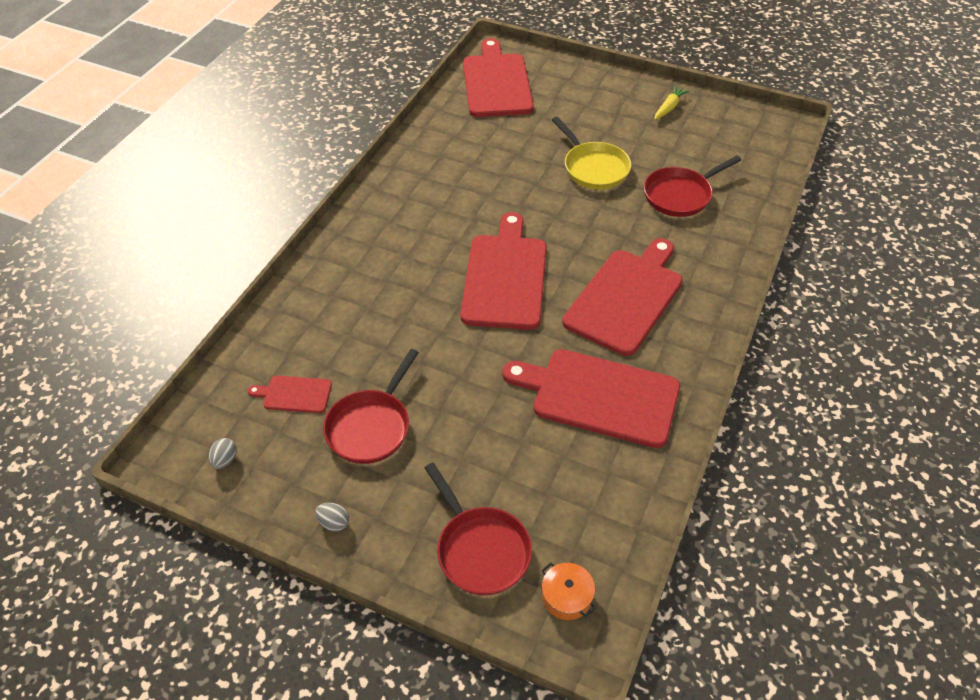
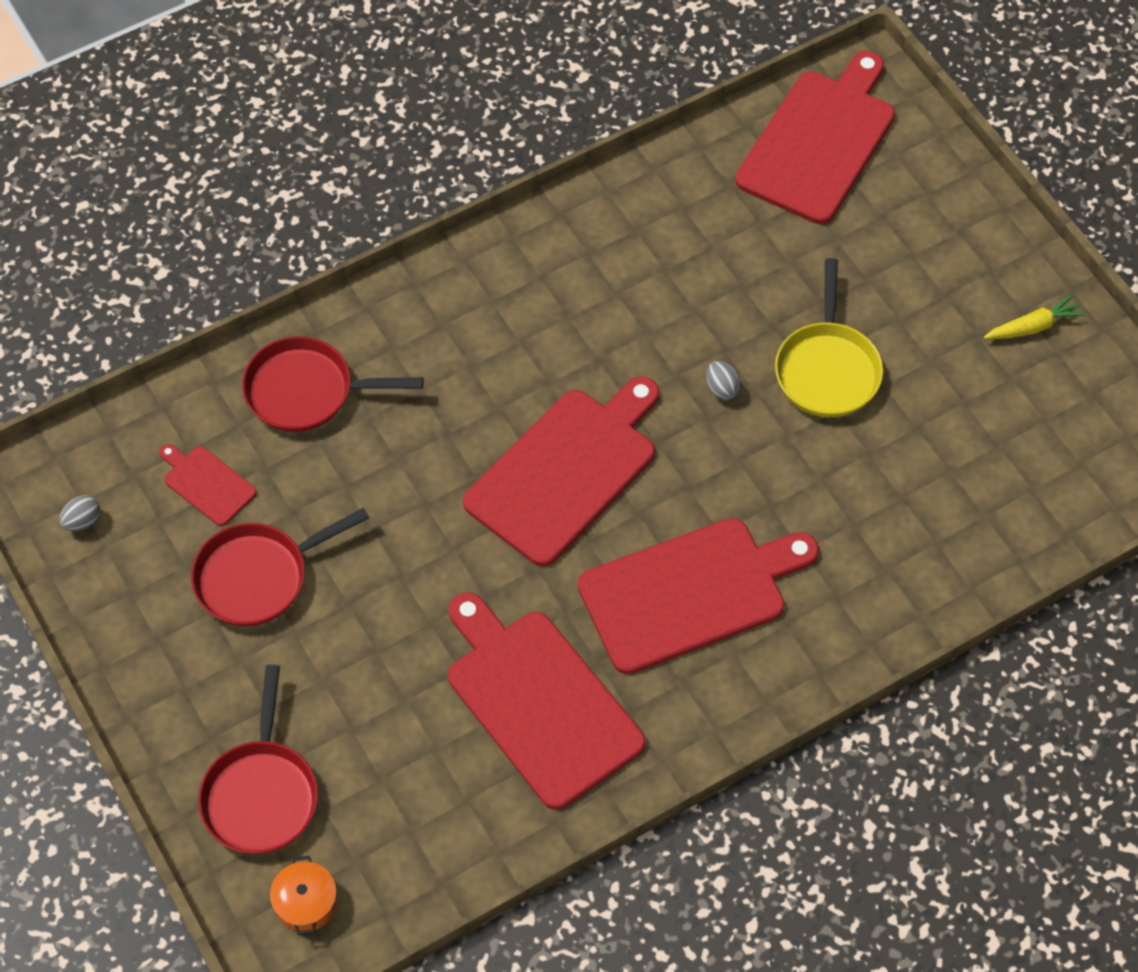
camera: 35 degrees right, 10 degrees up
grey egg [315,503,349,532] -> grey egg moved to [706,361,741,400]
red pan [644,155,741,217] -> red pan moved to [242,336,423,432]

